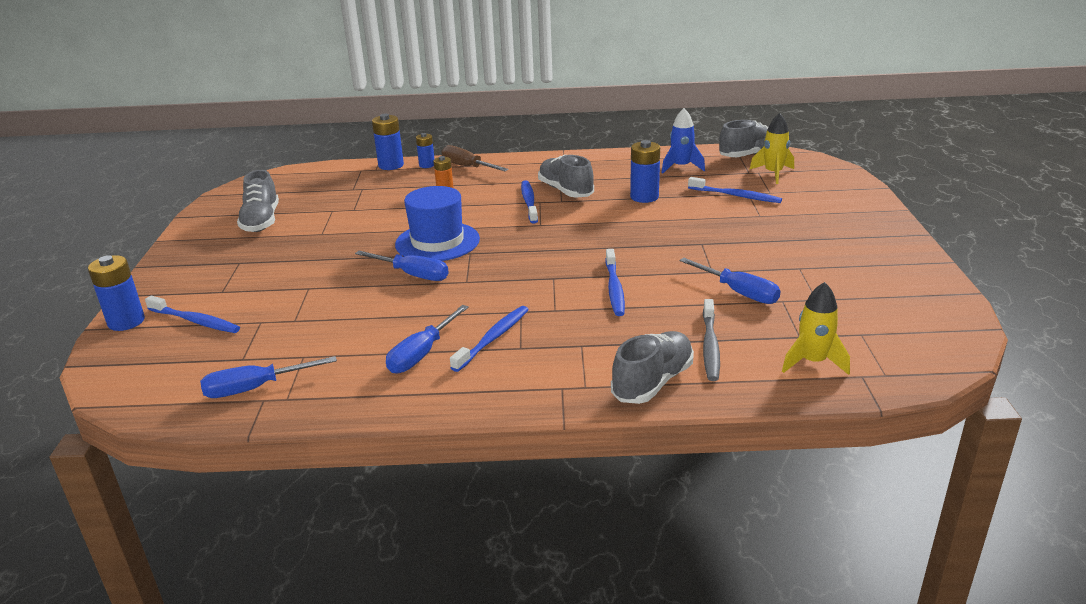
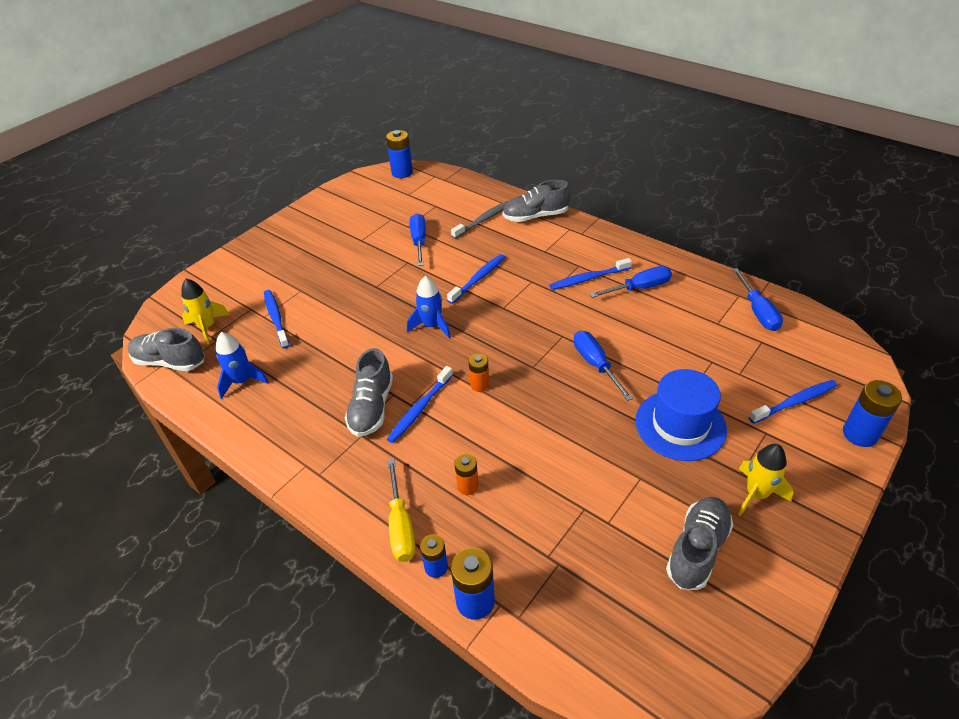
camera: 140 degrees left, 15 degrees up
blue toothbrush [145,296,240,333] -> blue toothbrush turned 90 degrees clockwise [749,380,837,424]
blue screwdriver [200,356,337,398] -> blue screwdriver turned 60 degrees clockwise [732,268,783,331]
blue hat [395,186,480,261] -> blue hat moved to [635,369,727,461]
brown screwdriver [441,145,509,171] -> yellow screwdriver [387,459,416,562]
blue battery [630,140,660,203] -> blue battery moved to [386,130,413,178]
yellow rocket [782,282,850,375] -> yellow rocket moved to [738,444,794,516]
none -> blue rocket [407,276,451,338]
none -> orange battery [469,354,489,392]

